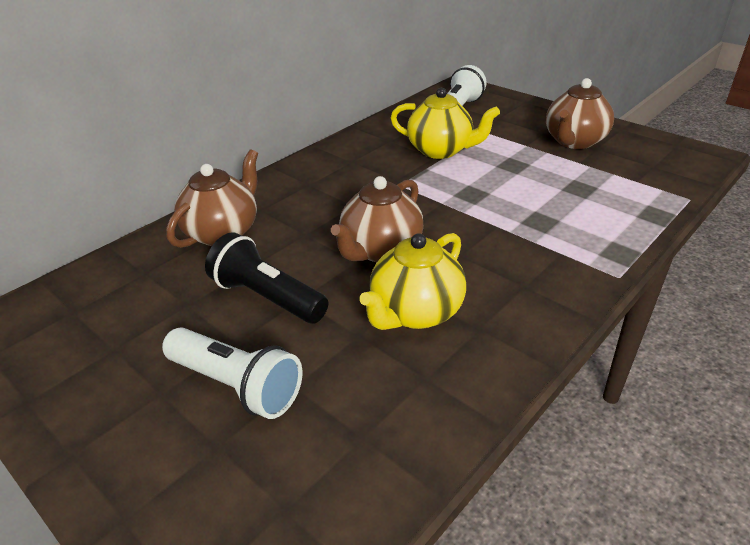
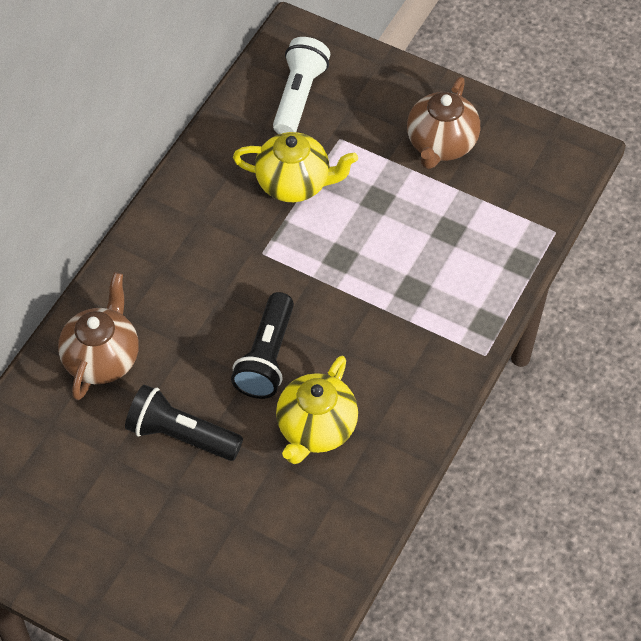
camera: 15 degrees left, 20 degrees up
white flashlight [162,327,302,419] -> none
brown teapot [331,176,423,262] -> black flashlight [231,292,294,399]

